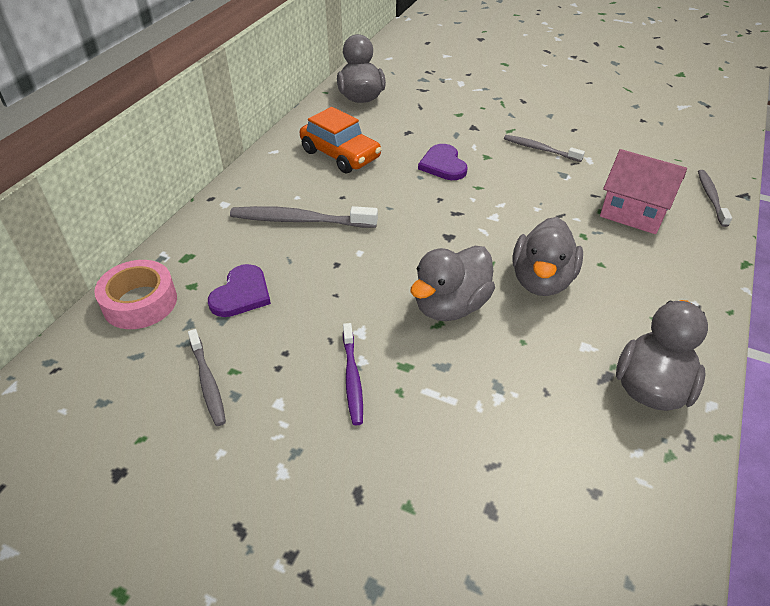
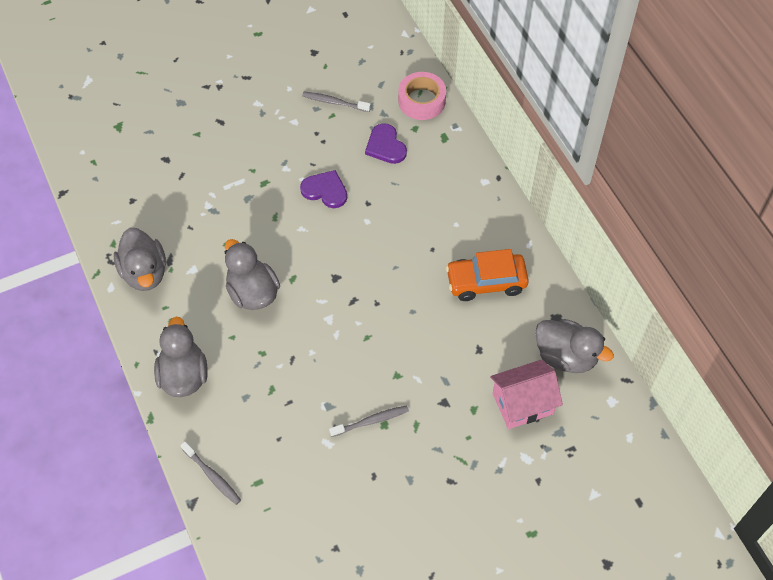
camera: 130 degrees right, 15 degrees up
grey toothbrush [230,206,378,228] -> none
purple toothbrush [343,323,363,425] -> none
grey duck [410,246,495,321] -> grey duck moved to [154,317,208,397]
purple heart [418,144,468,180] -> purple heart moved to [300,170,347,208]
pink house [600,149,687,234] -> pink house moved to [490,359,563,429]

